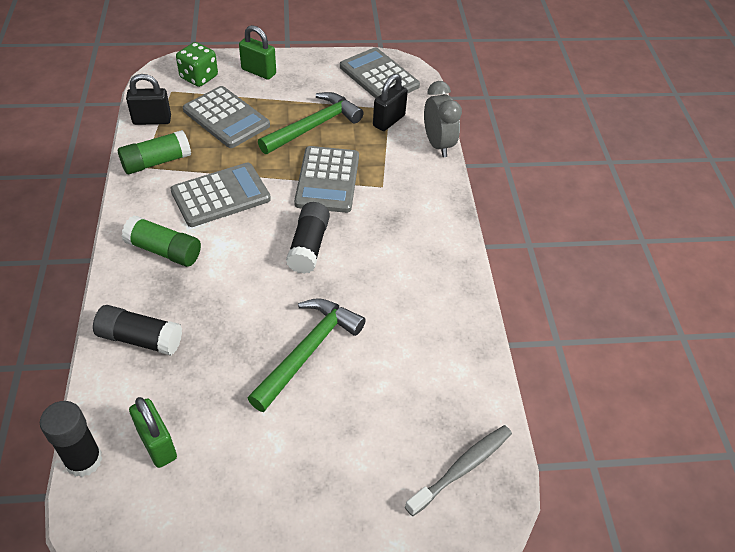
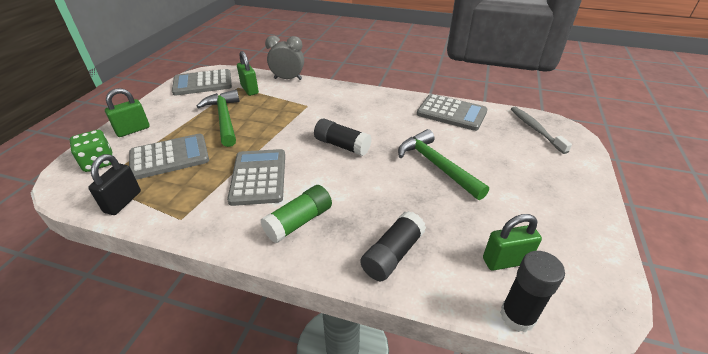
camera: 65 degrees left, 10 degrees down
green glue stick [118,130,191,174] -> none
grey calculator [294,146,359,213] -> grey calculator moved to [417,94,488,131]
black padlock [373,74,408,131] -> green padlock [237,51,259,96]

